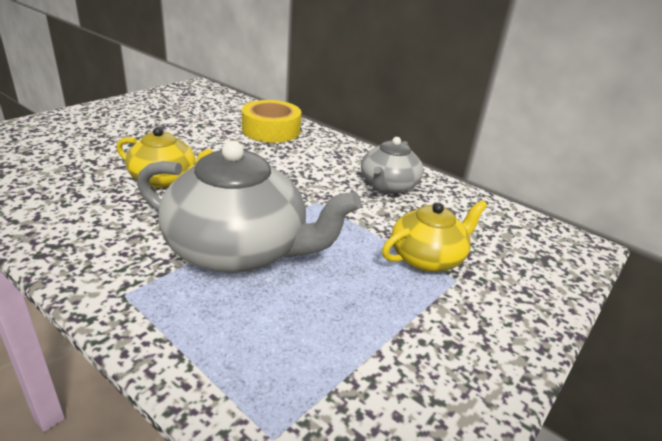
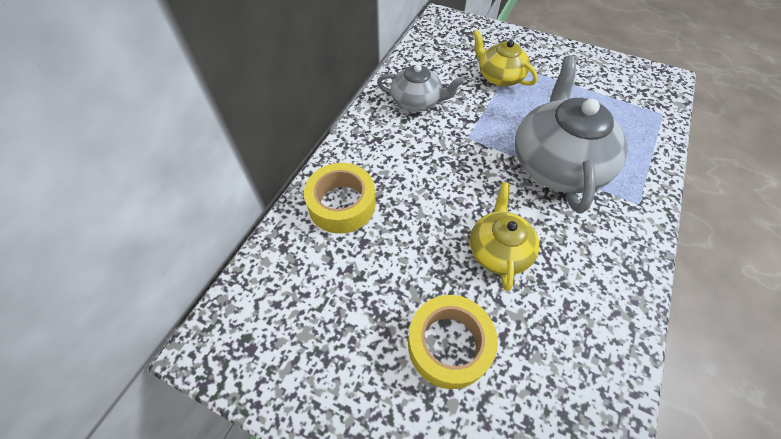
camera: 100 degrees left, 25 degrees up
none -> yellow tape [408,295,498,389]

